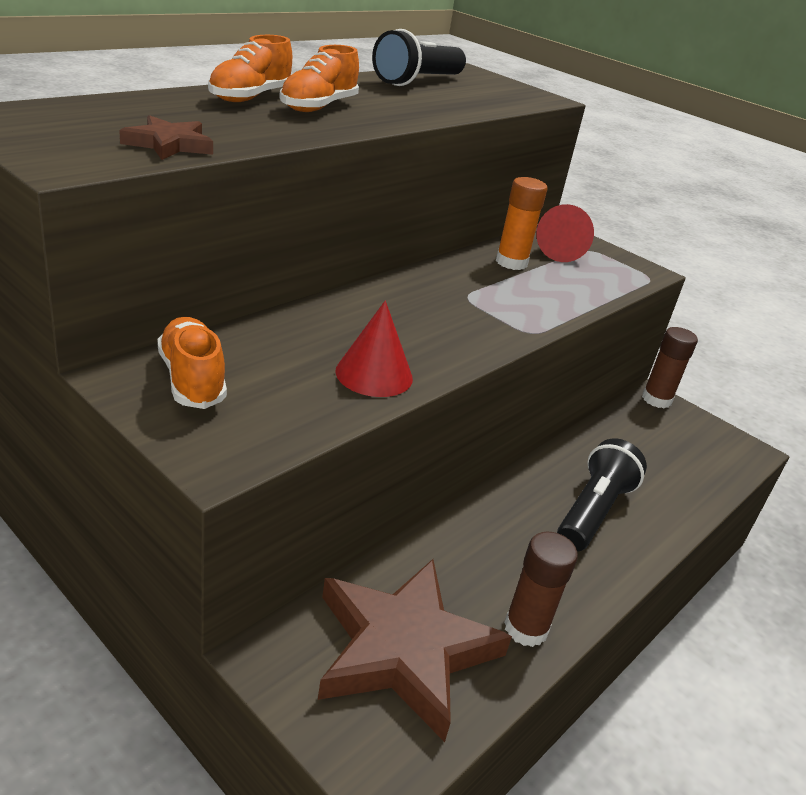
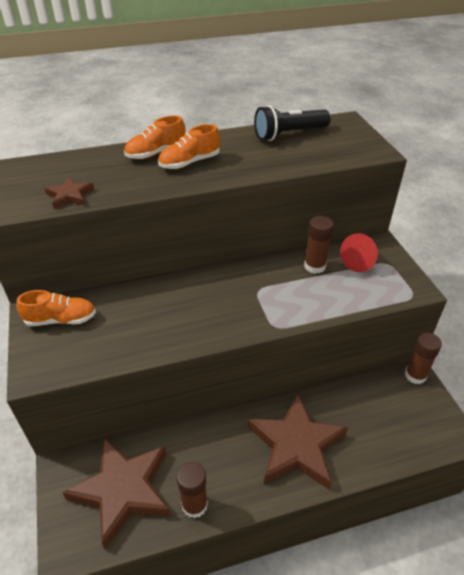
camera: 35 degrees right, 10 degrees up
orange shoe [157,317,227,409] -> orange shoe turned 75 degrees clockwise [16,290,96,326]
red cone [335,301,413,397] -> none
orange glue stick [496,177,548,270] -> brown glue stick [304,216,334,274]
black flashlight [557,438,647,552] -> brown star [248,394,348,490]

